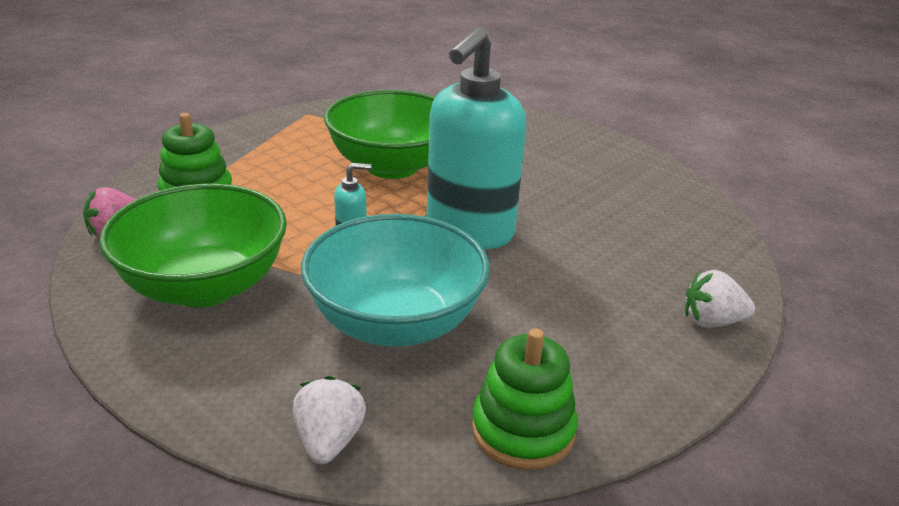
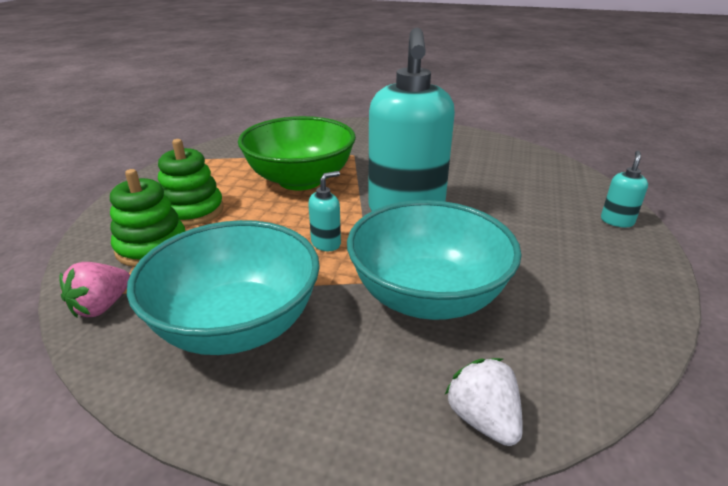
camera: 25 degrees left, 0 degrees up
green bowl [99,184,287,307] -> turquoise bowl [127,220,320,355]
green stacking toy [471,328,578,470] -> green stacking toy moved to [158,139,224,226]
white strawberry [685,270,755,328] -> turquoise soap dispenser [601,151,648,227]

